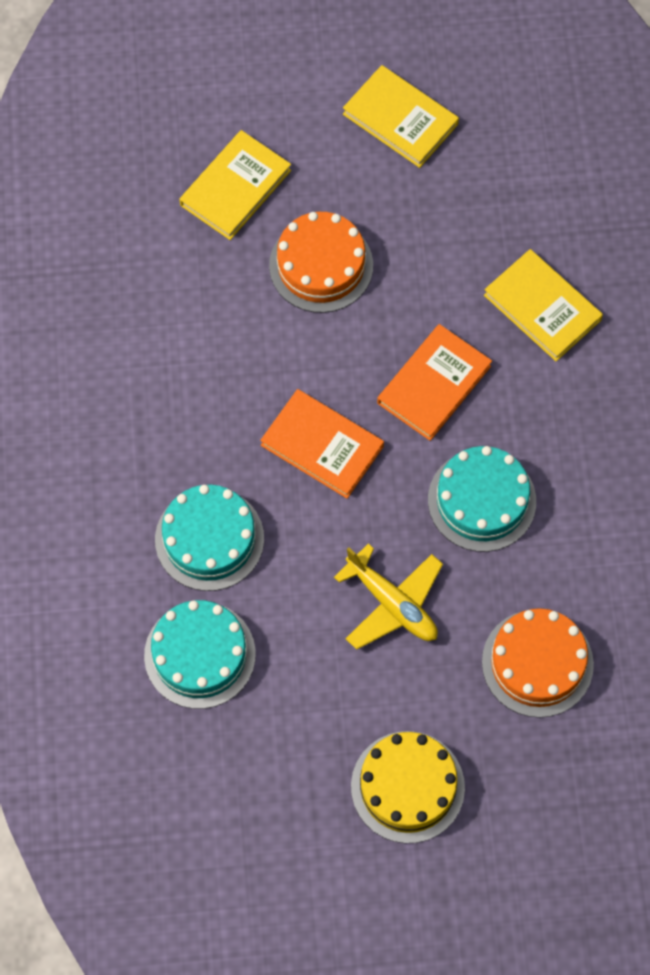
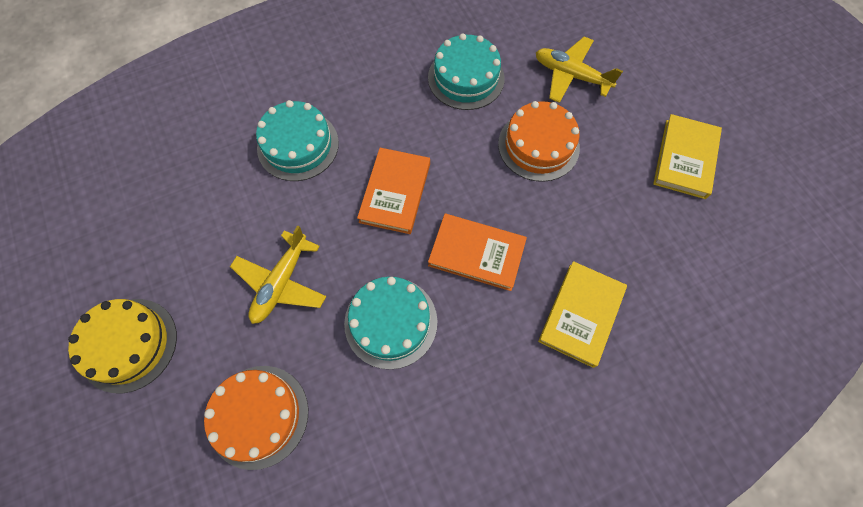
camera: 70 degrees right, 0 degrees up
turquoise cake [144,600,256,709] -> turquoise cake moved to [428,33,505,110]
yellow book [179,130,291,240] -> yellow plane [536,37,623,103]

